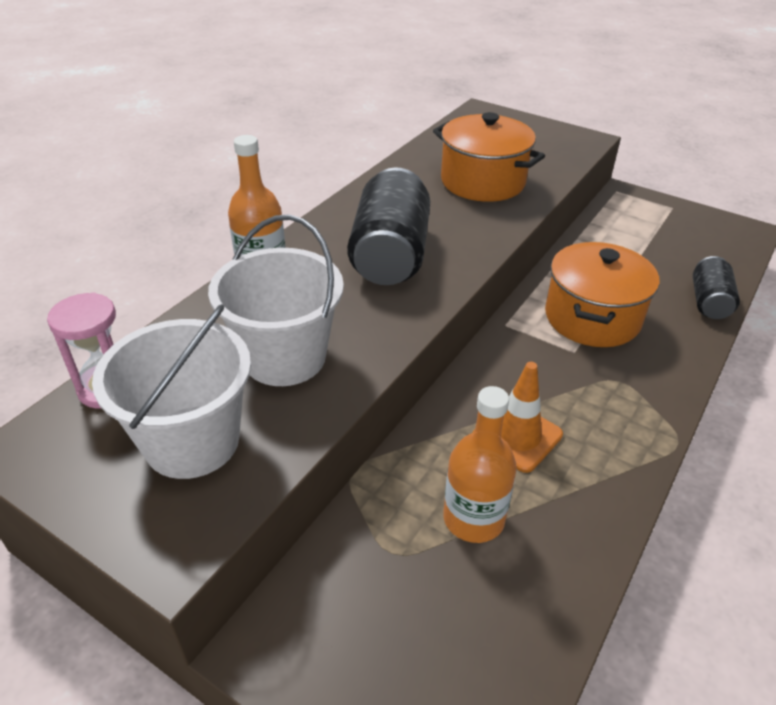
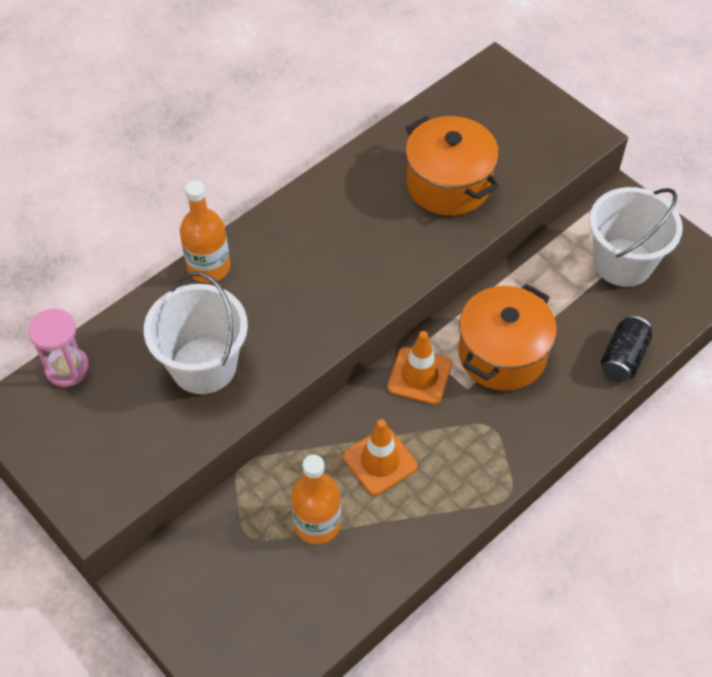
camera: 15 degrees right, 15 degrees up
white bucket [92,304,251,479] -> white bucket moved to [589,187,683,287]
black can [347,167,430,285] -> none
none -> orange traffic cone [387,331,452,404]

